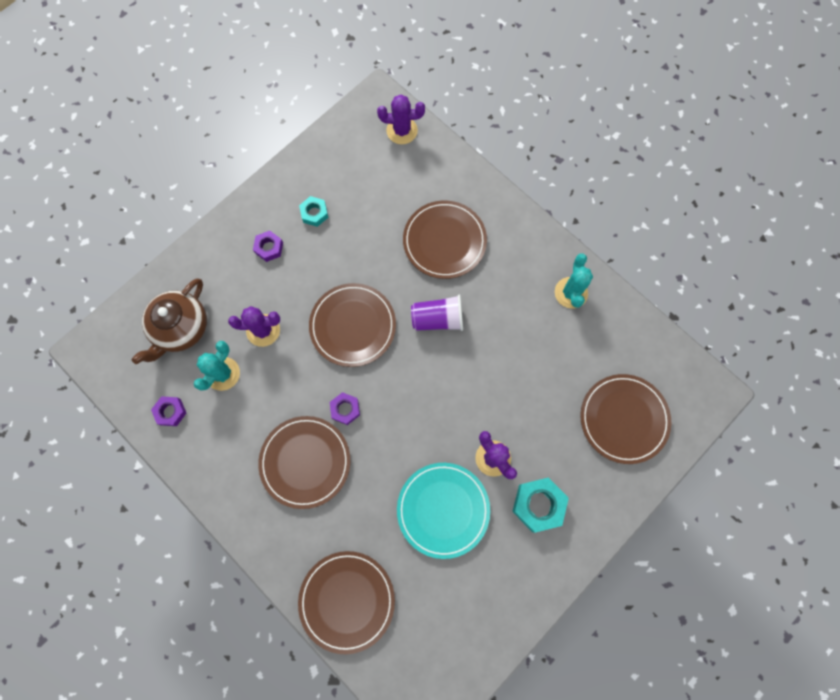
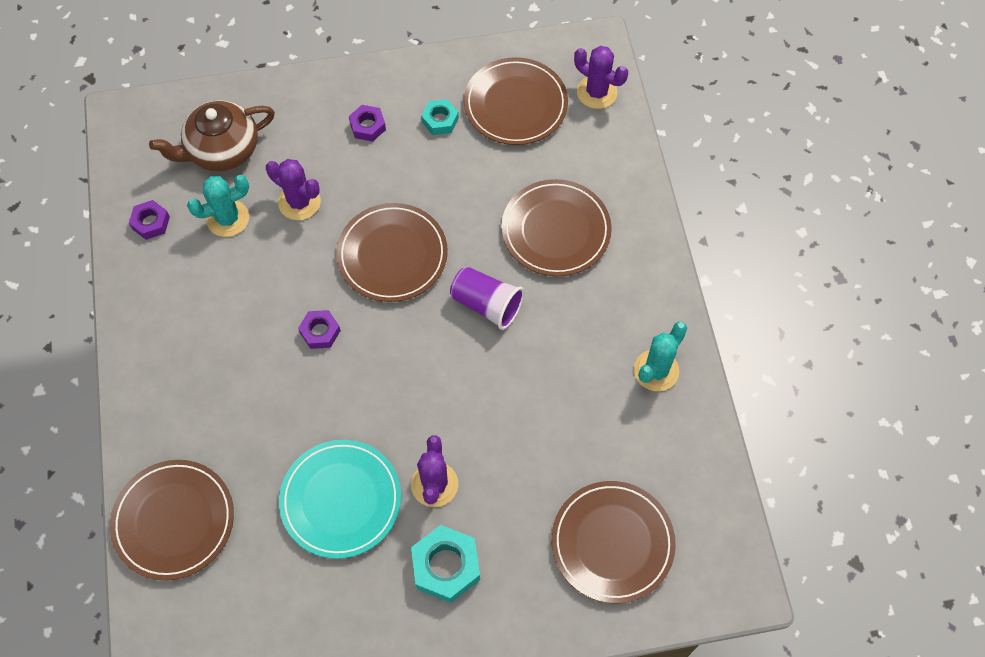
camera: 35 degrees right, 10 degrees down
brown plate [258,416,350,509] -> brown plate moved to [464,57,568,145]

